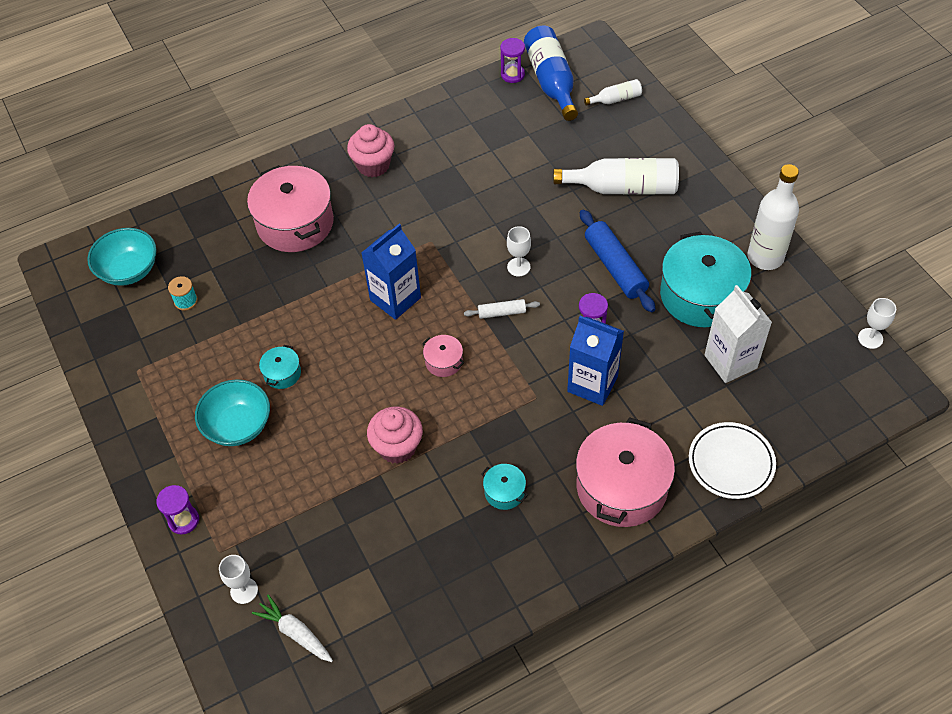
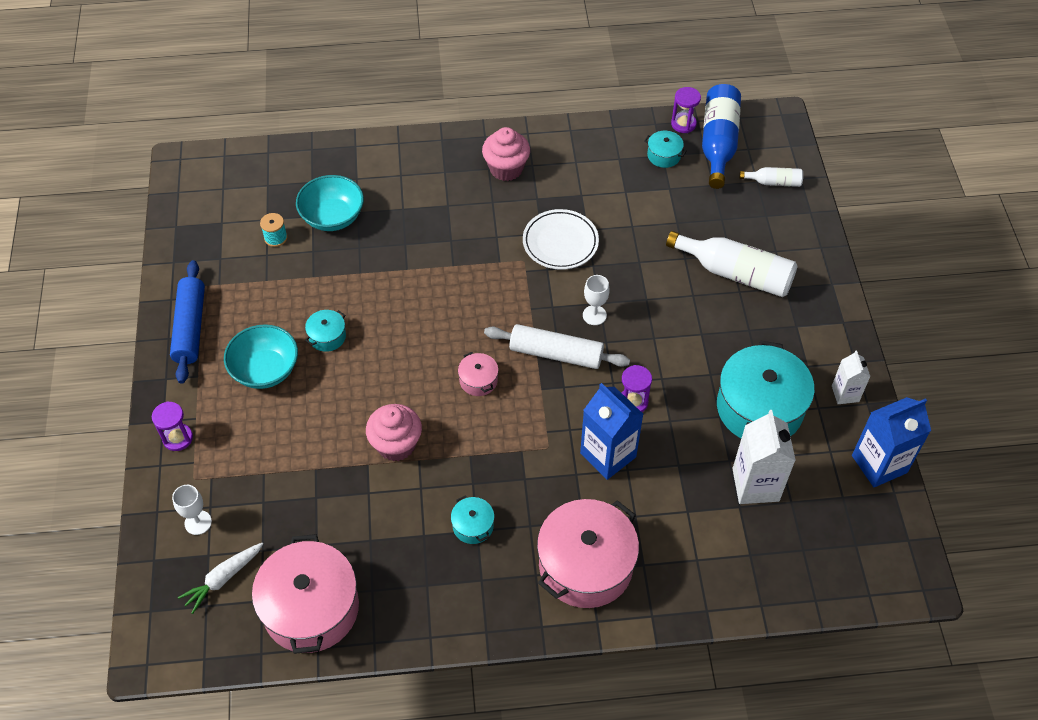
camera: 20 degrees right, 0 degrees up
turquoise bowl [87,228,157,286] -> turquoise bowl moved to [296,175,364,231]
pink pot [247,165,334,252] -> pink pot moved to [252,534,359,654]
white carrot [252,594,333,662] -> white carrot turned 105 degrees counterclockwise [178,543,263,614]
blue carton [361,224,421,320] -> blue carton moved to [852,397,931,487]
white rolling pin [464,299,540,319] -> white rolling pin [484,324,630,369], size x1.88
blue rolling pin [580,210,655,312] -> blue rolling pin moved to [170,260,205,384]
white plate [689,422,776,499] -> white plate moved to [523,209,599,270]
white bottle [748,164,799,270] -> white carton [832,350,870,404]
white goblet [858,298,896,349] -> none
none -> turquoise pot [644,131,687,168]

